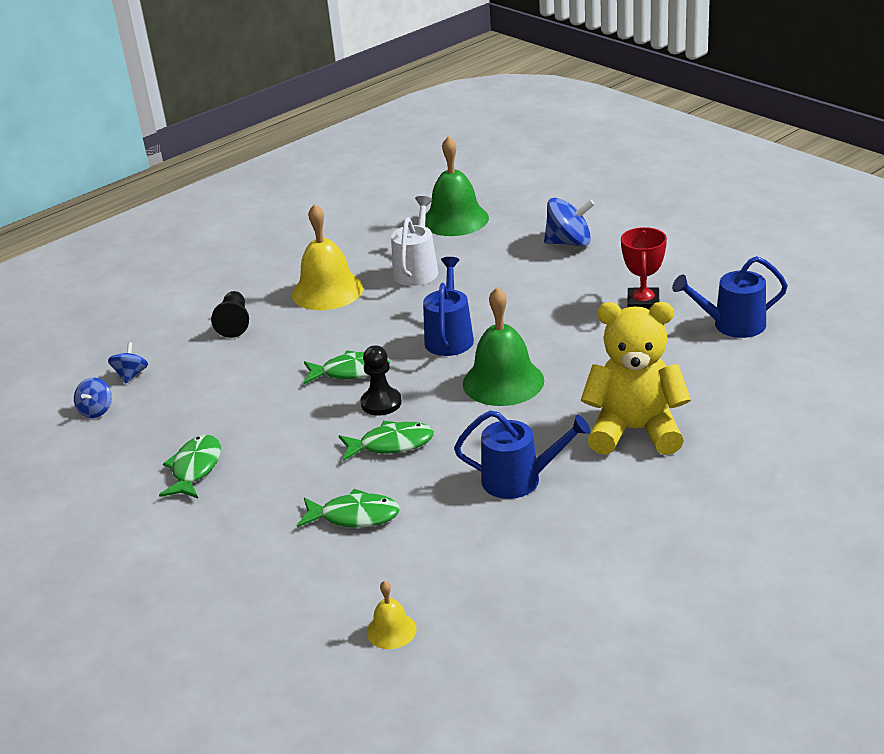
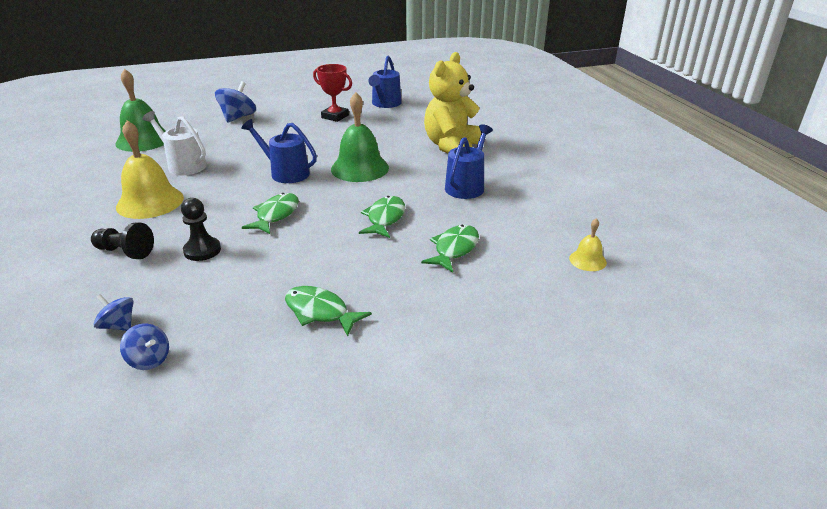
camera: 70 degrees left, 0 degrees up
black pawn [361,345,402,416] -> black pawn moved to [181,198,221,261]

